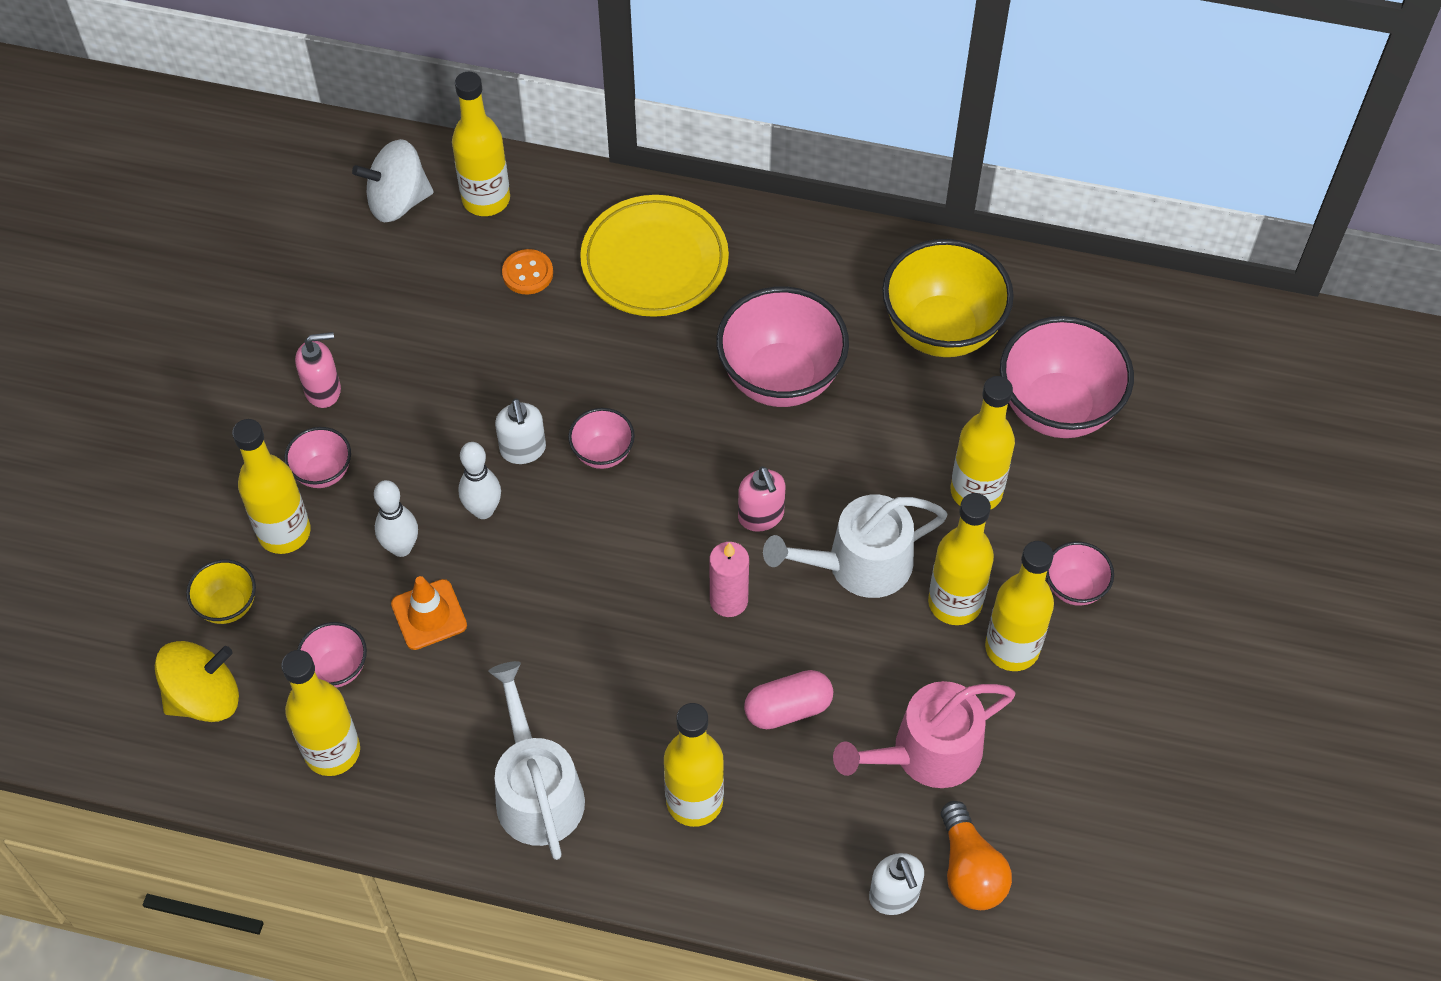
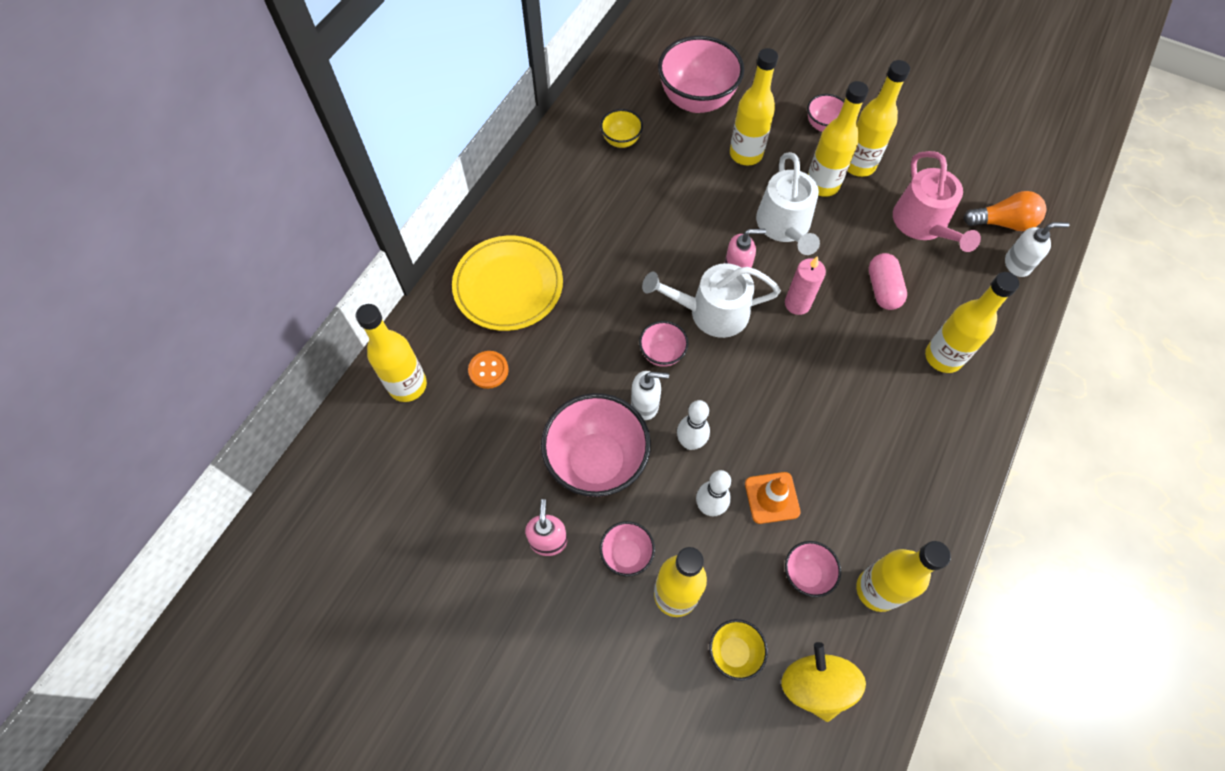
camera: 75 degrees left, 5 degrees up
white spinning top [352,139,434,222] -> none
white watering can [488,661,585,860] -> white watering can moved to [642,263,781,338]
pink bowl [716,286,849,407] -> pink bowl moved to [541,393,651,497]
yellow bowl [882,239,1014,357] -> yellow bowl [600,109,643,148], size x0.49

